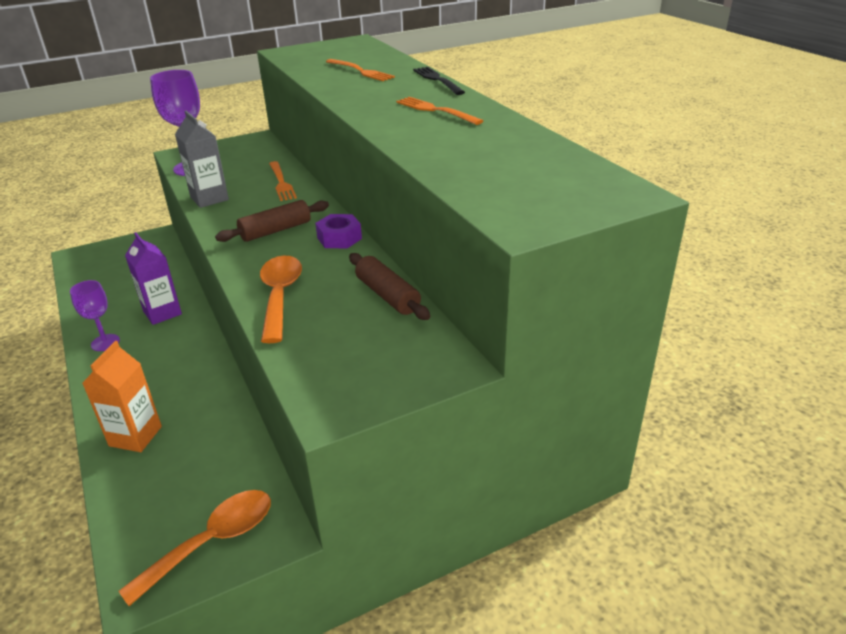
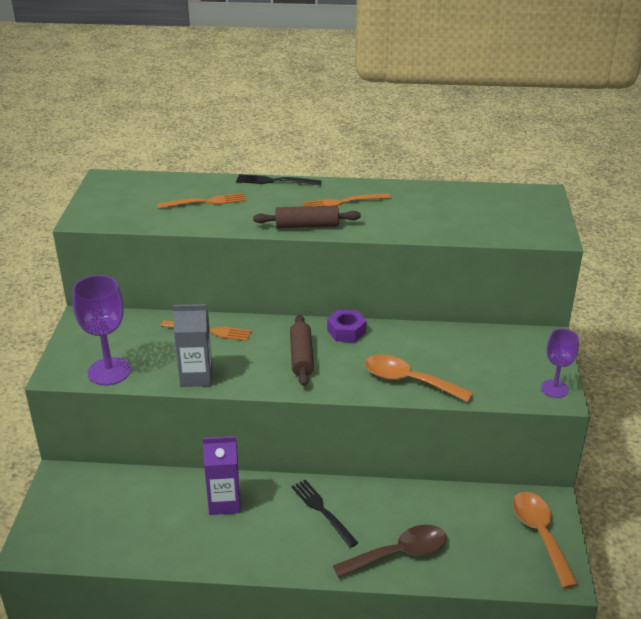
camera: 60 degrees left, 0 degrees up
purple goblet [70,280,120,351] -> purple goblet moved to [541,329,579,398]
orange carton [82,341,162,452] -> brown spoon [333,525,447,578]
brown rolling pin [349,253,430,320] -> brown rolling pin moved to [253,206,361,228]
none -> black fork [292,480,358,548]

